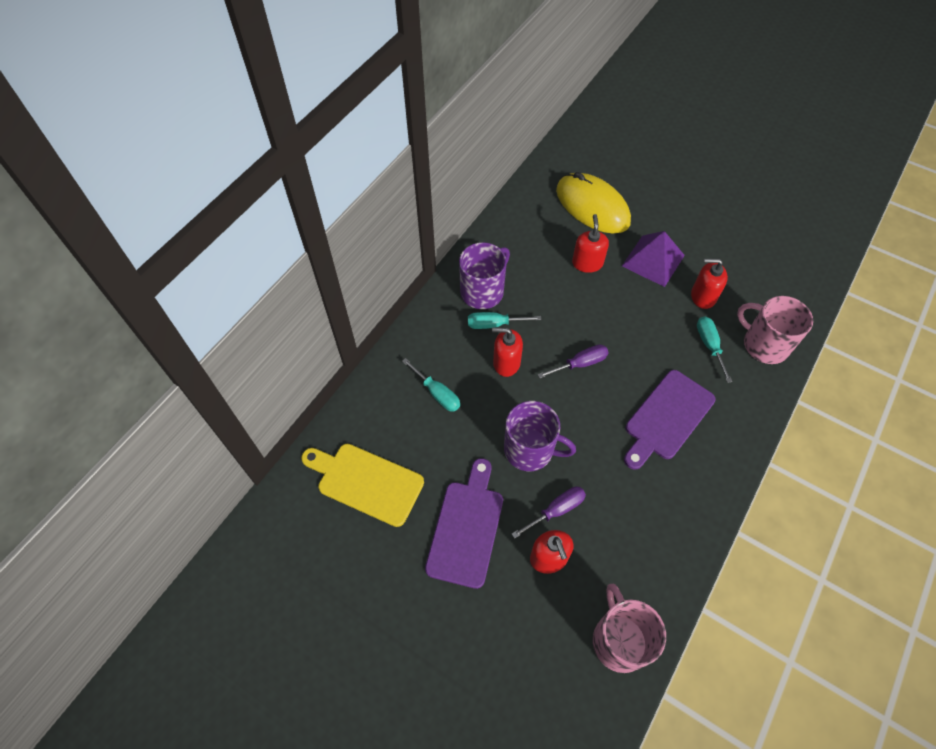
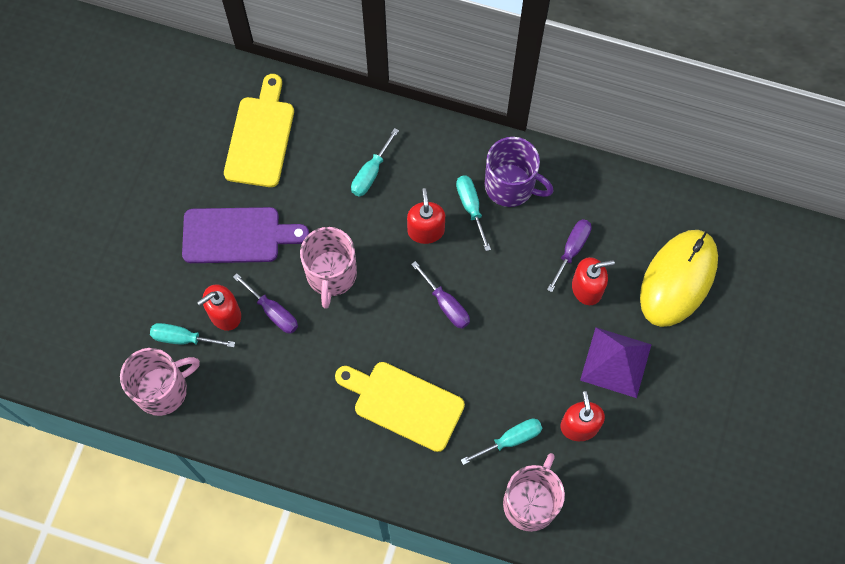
camera: 75 degrees right, 10 degrees up
purple mug [504,401,576,471] -> pink mug [300,227,357,309]
purple cutting board [624,370,716,470] -> yellow cutting board [335,362,465,452]
none -> turquoise screwdriver [150,323,235,347]
none -> purple screwdriver [547,219,592,292]

